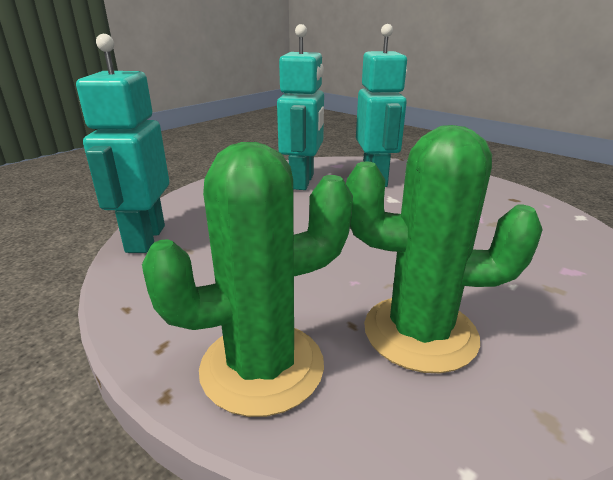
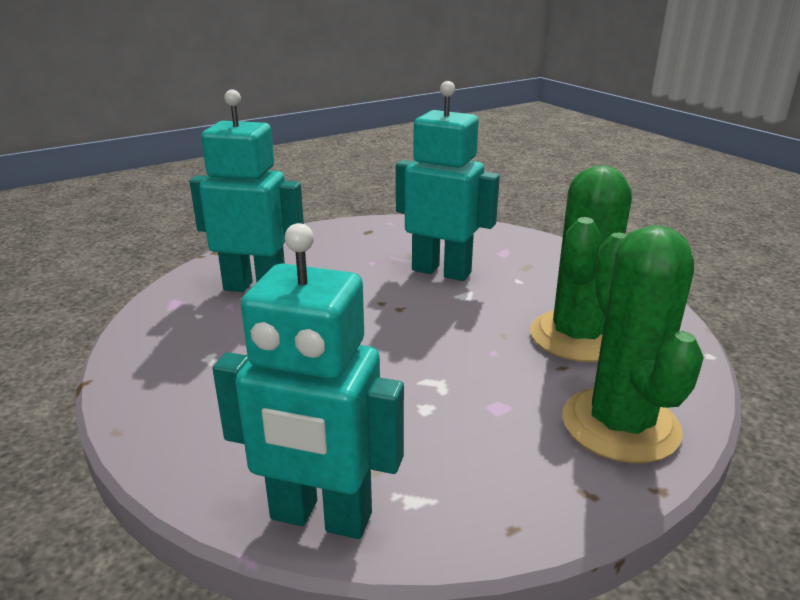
camera: 75 degrees left, 0 degrees up
turquoise robot [277,24,324,190] -> turquoise robot moved to [396,81,500,281]

